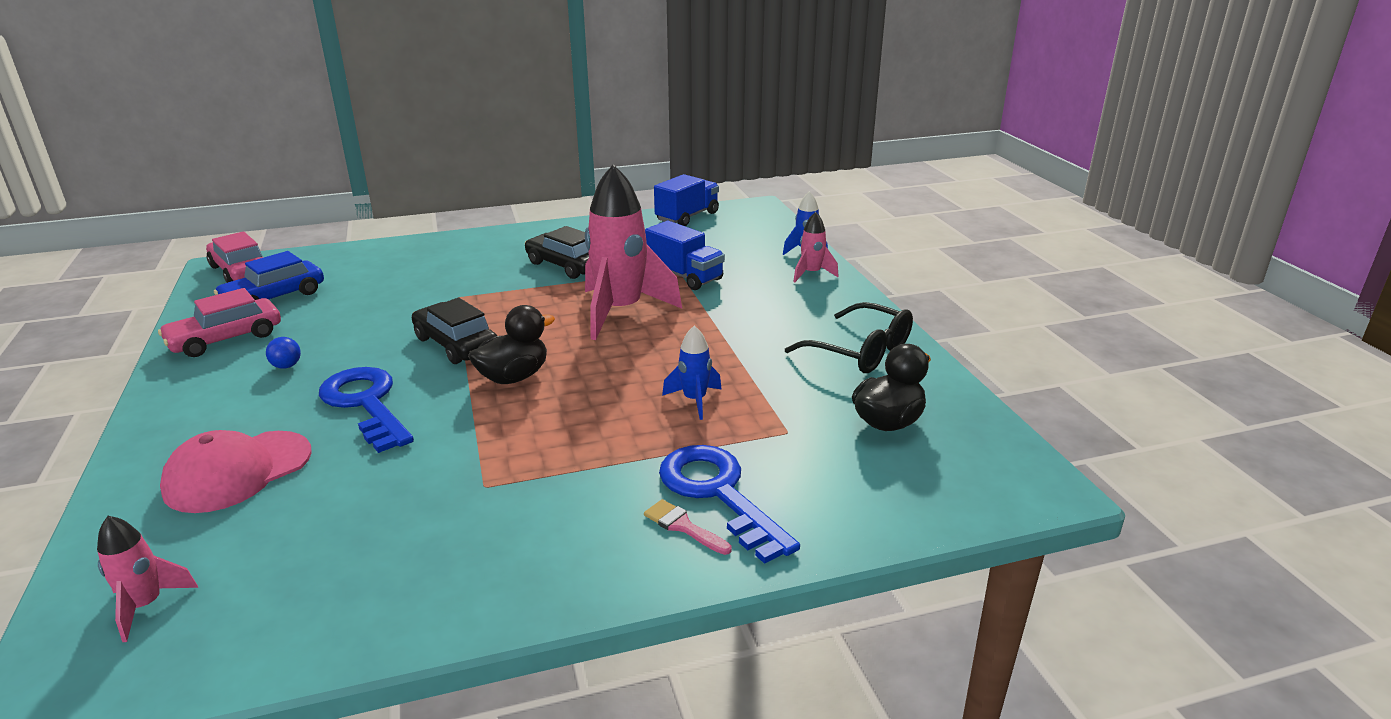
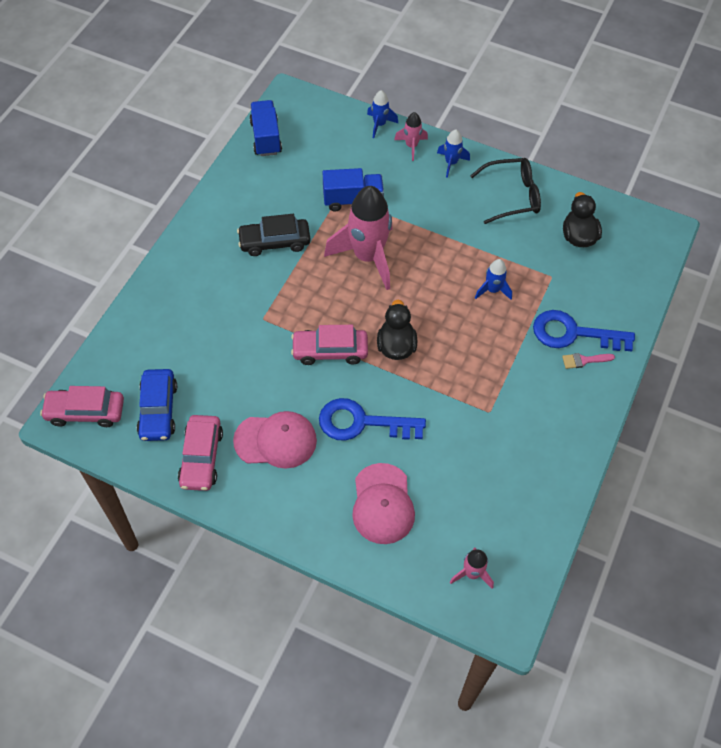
camera: 50 degrees left, 30 degrees up
blue ball [266,337,301,369] -> pink cap [233,411,317,469]
black car [412,298,497,364] -> pink car [291,325,368,365]
none -> blue rocket [437,130,470,178]

